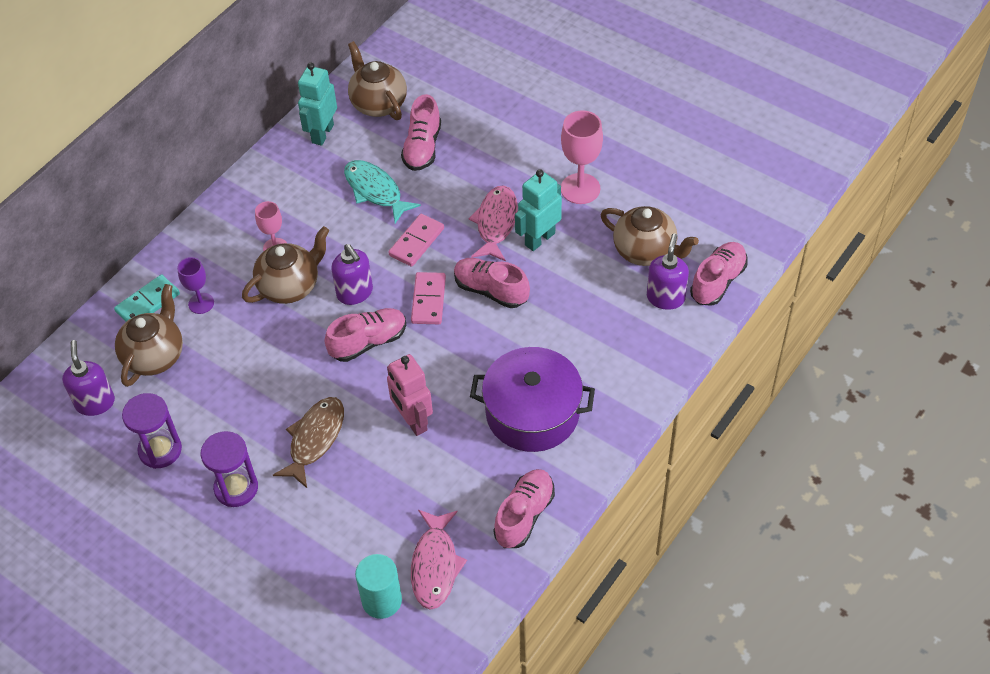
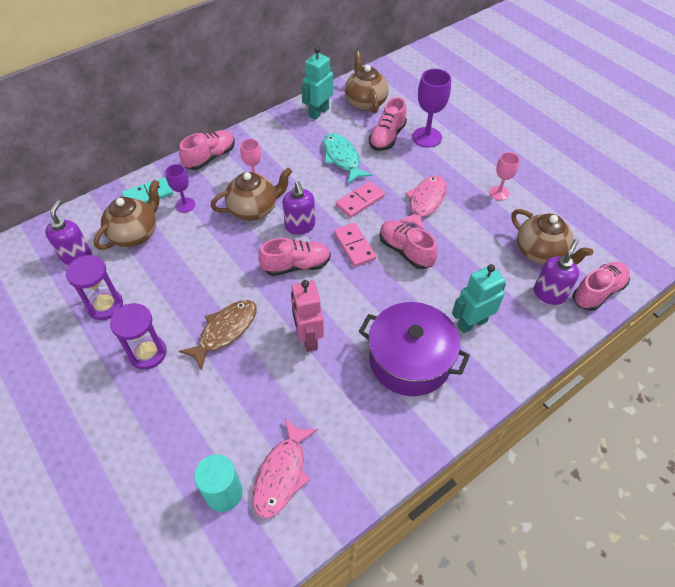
camera: 15 degrees right, 0 degrees up
pink domino [411,272,446,324] -> pink domino turned 45 degrees counterclockwise [334,223,376,267]
pink shoe [493,469,555,548] -> pink shoe moved to [179,130,235,170]
turquoise robot [515,169,562,251] -> turquoise robot moved to [452,264,506,333]
pink goblet [561,110,603,204] -> pink goblet [489,152,520,201], size x0.61
none -> purple goblet [412,69,451,148]

